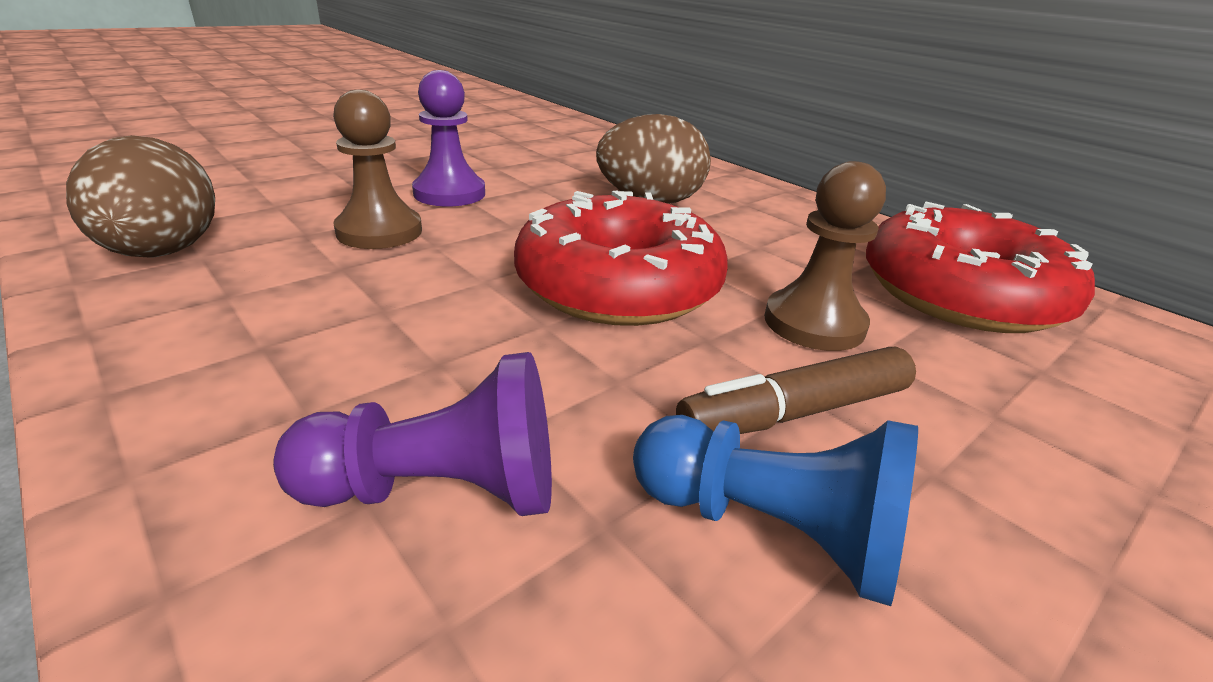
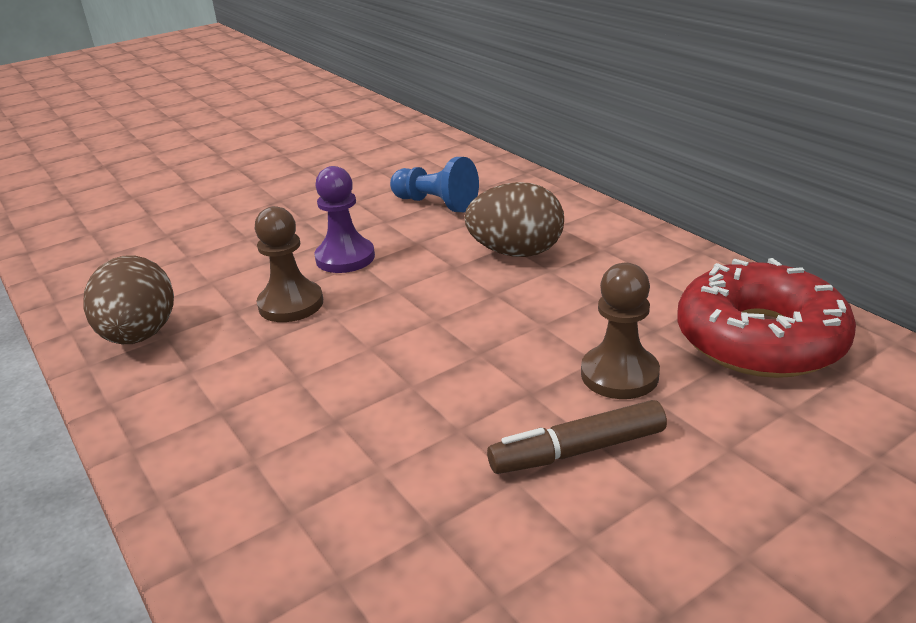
camera: 10 degrees right, 0 degrees up
purple pawn [273,352,552,516] -> none
red donut [514,190,728,326] -> none
blue pawn [633,415,918,606] -> blue pawn moved to [390,157,479,212]

